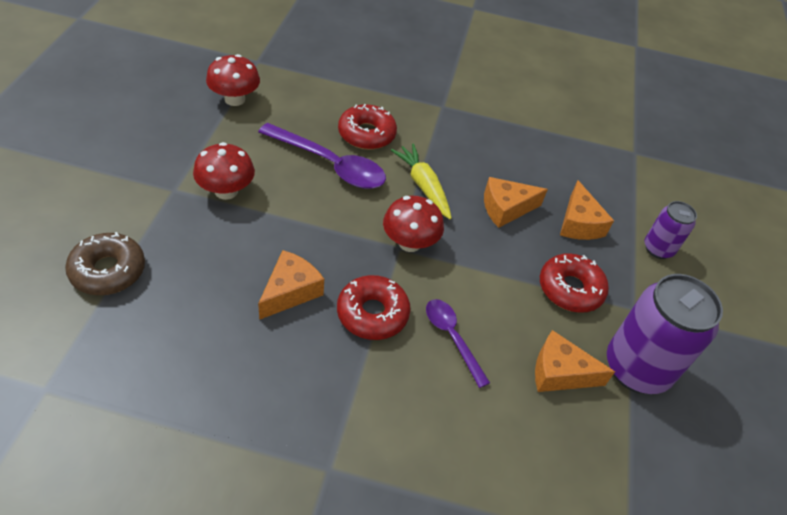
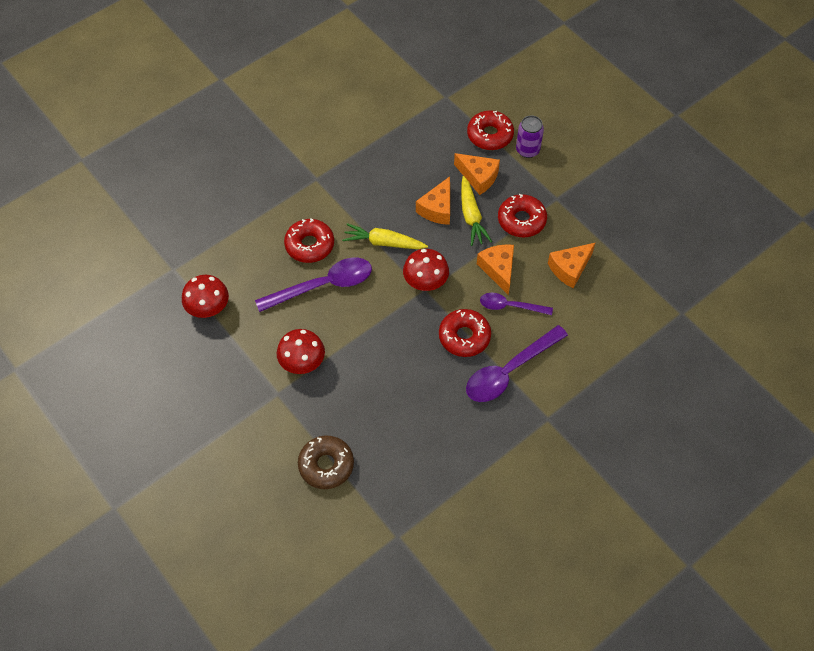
camera: 45 degrees left, 10 degrees up
orange cheese [258,250,324,320] -> orange cheese moved to [477,244,514,295]
purple can [607,274,723,394] -> none
none -> yellow carrot [461,176,492,246]
none -> purple spoon [466,325,568,402]
none -> red donut [467,110,514,150]

